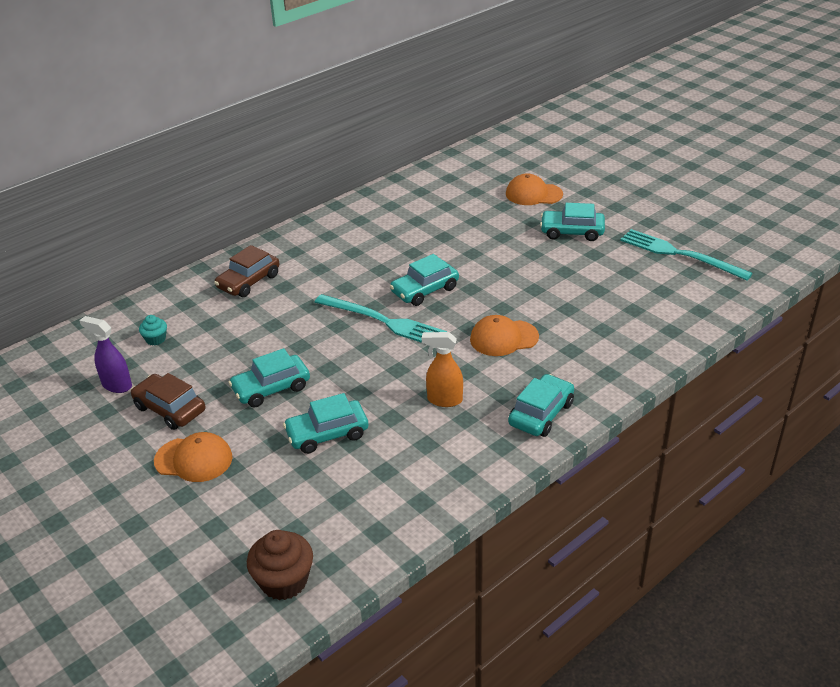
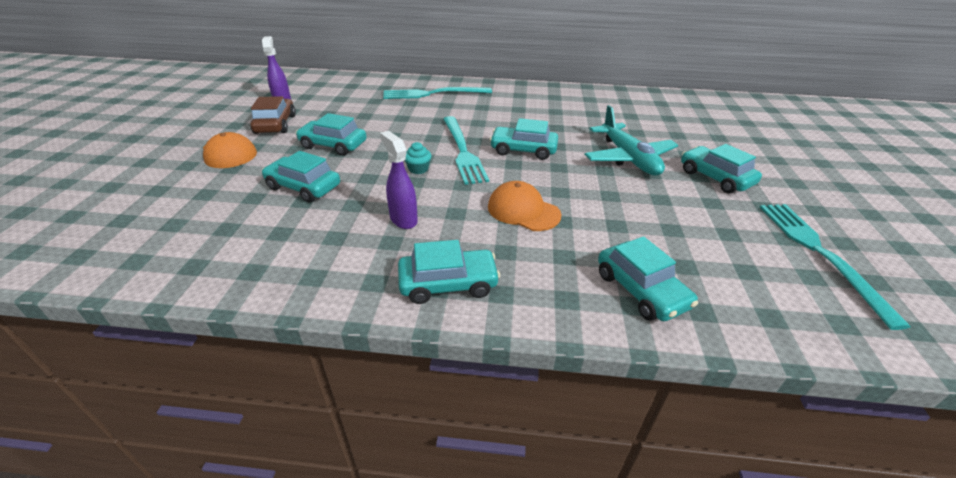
camera: 45 degrees right, 0 degrees up
turquoise cupcake [139,315,167,346] -> turquoise cupcake moved to [405,142,431,174]
brown car [214,245,279,297] -> turquoise fork [383,87,492,99]
brown cupcake [247,530,313,600] -> none
orange spray bottle [422,332,463,407] -> purple spray bottle [380,131,418,229]
orange cap [506,174,563,205] -> none
none -> turquoise plane [584,105,678,176]
none -> turquoise car [598,236,698,321]

